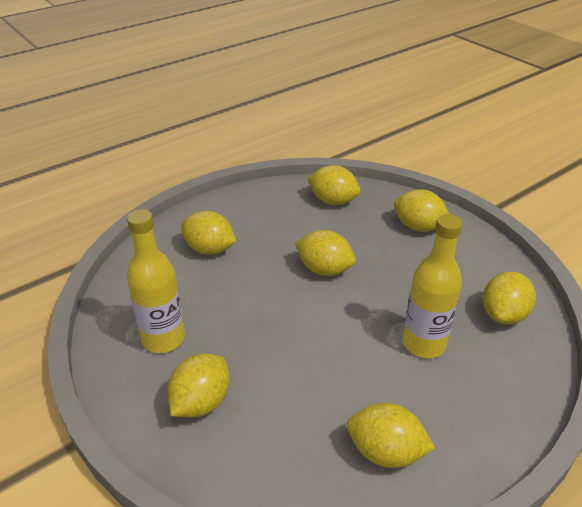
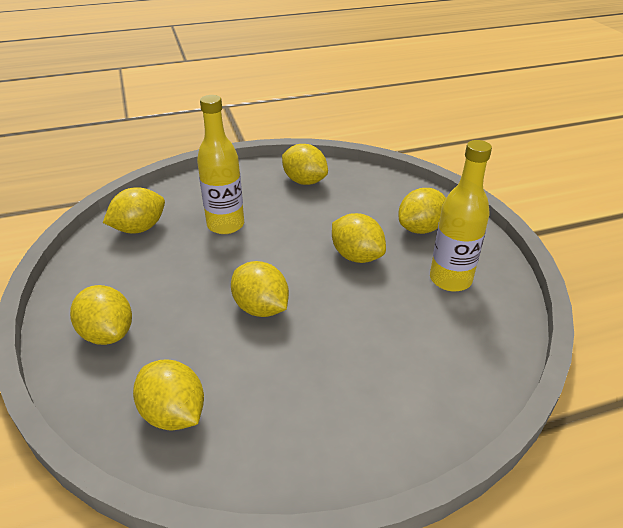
camera: 160 degrees left, 0 degrees up
yellow lemon [181,211,237,255] -> yellow lemon moved to [332,213,386,263]

